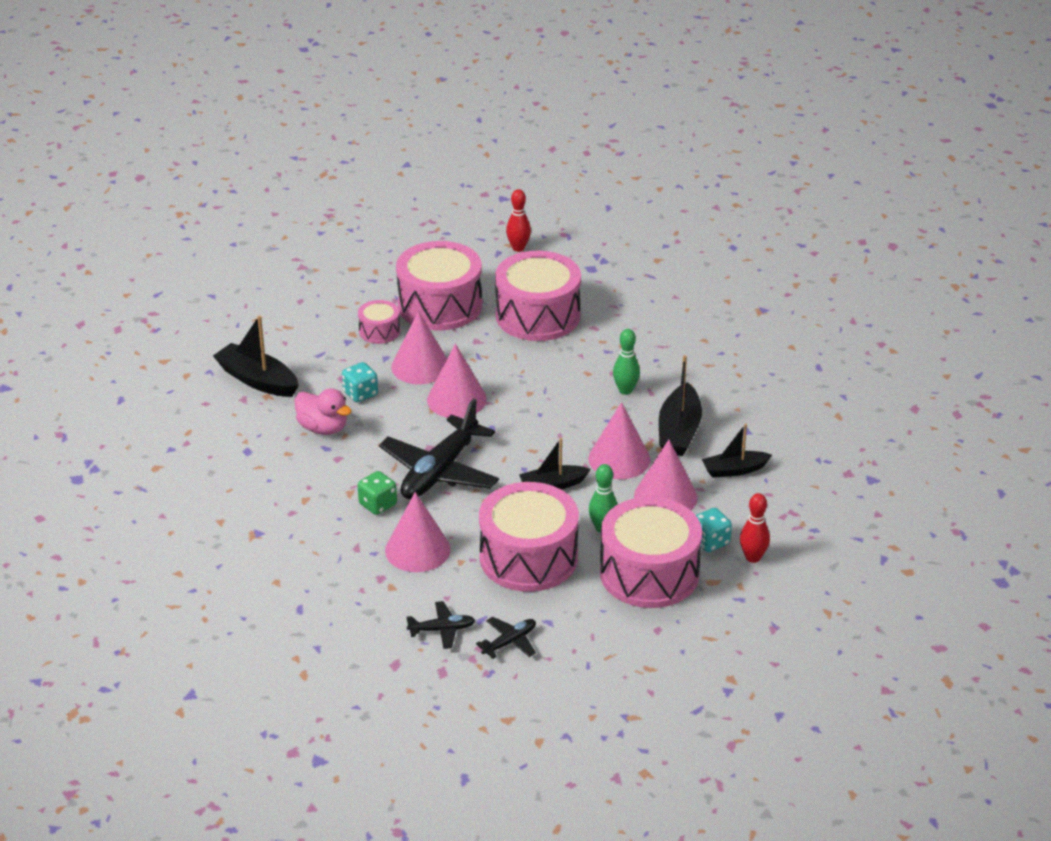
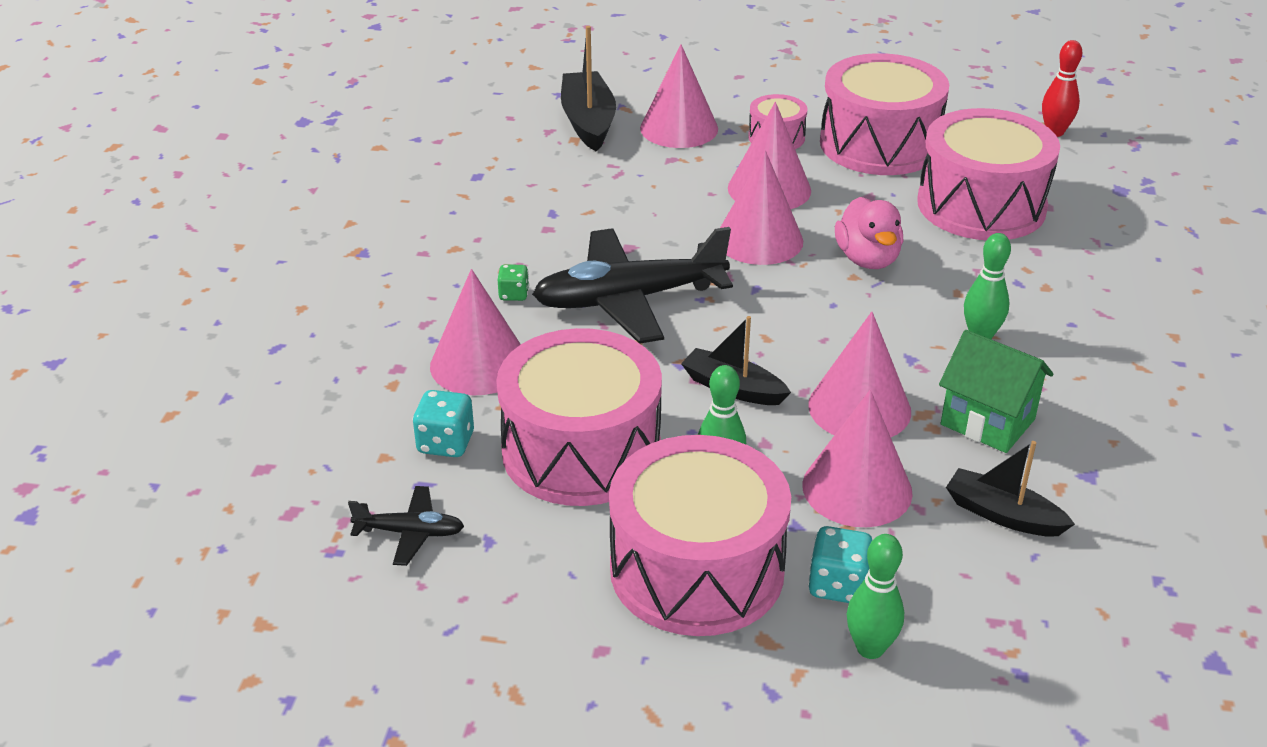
camera: 45 degrees right, 0 degrees up
pink duck [295,388,352,435] -> pink duck moved to [835,197,903,269]
turquoise dice [342,362,378,402] -> turquoise dice moved to [412,390,474,457]
green dice [358,471,397,515] -> green dice [498,264,529,301], size x0.65
black plane [406,601,475,649] -> none
black boat [659,355,702,456] -> green house [939,330,1054,453]
red bowling pin [740,493,770,563] -> green bowling pin [847,534,904,659]
none -> pink cone [640,45,718,148]

